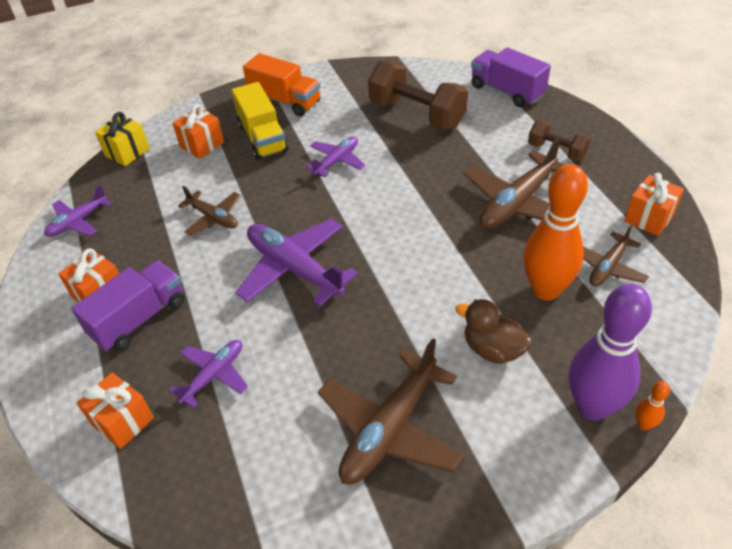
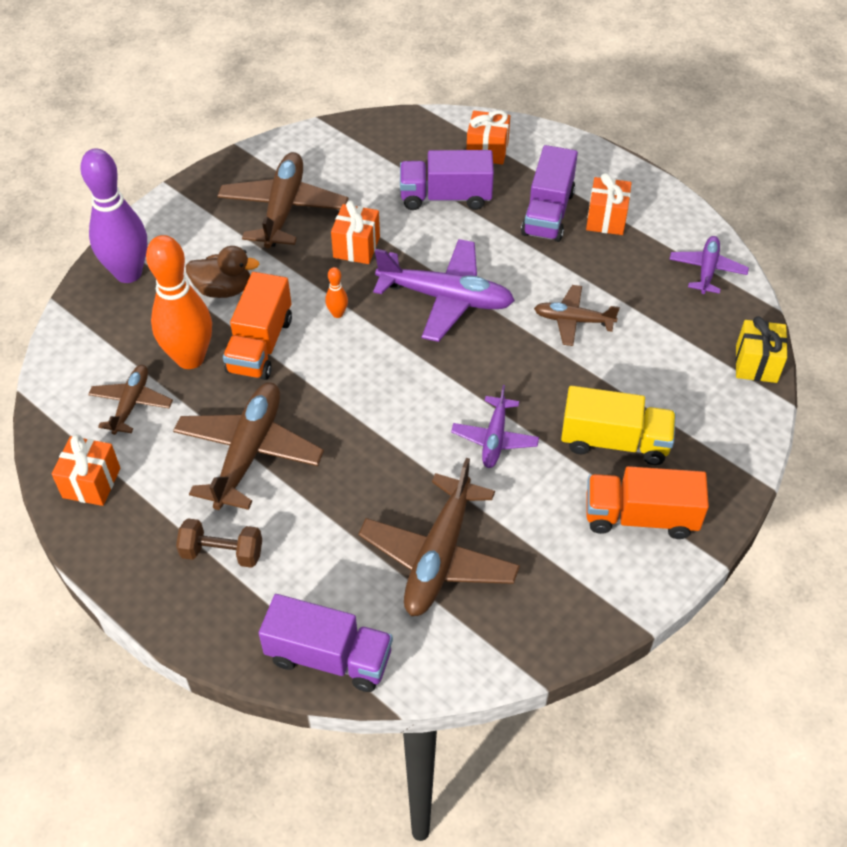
camera: 150 degrees right, 5 degrees up
purple plane [169,340,248,408] -> purple truck [400,150,494,210]
orange gift [172,104,224,159] -> orange gift moved to [331,200,380,264]
yellow truck [232,82,288,160] -> yellow truck turned 150 degrees clockwise [561,386,676,465]
brown dumbbell [368,61,468,130] -> brown plane [358,458,520,616]
orange bowling pin [636,381,670,430] -> orange bowling pin moved to [325,267,348,318]
none -> orange truck [223,272,292,380]

